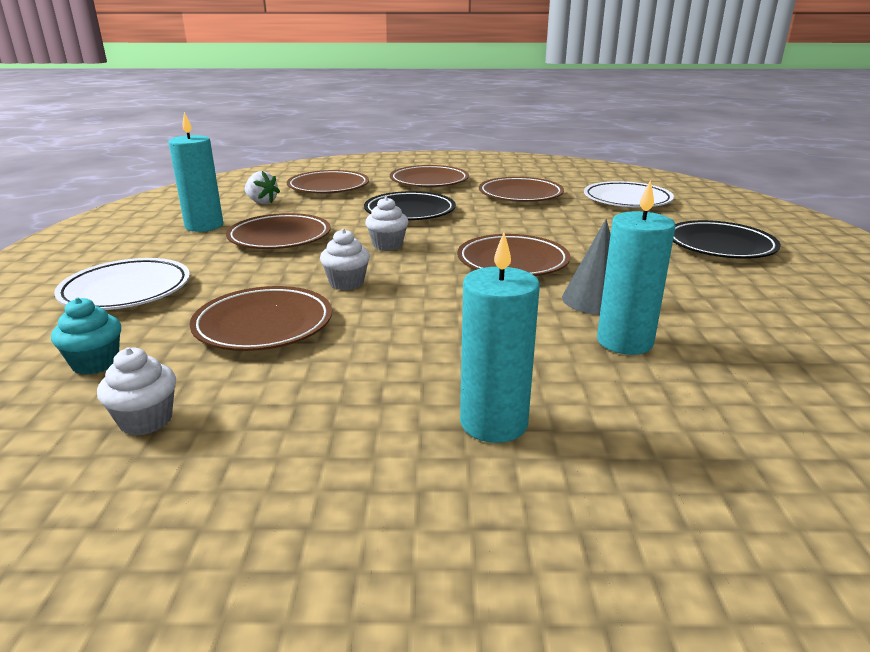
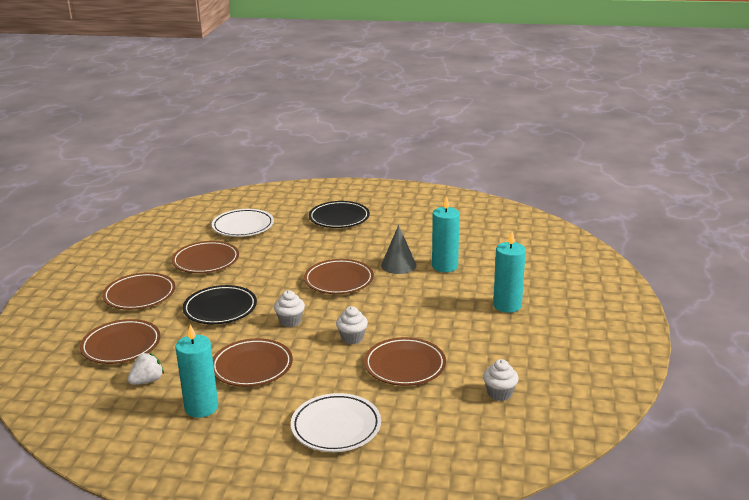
camera: 80 degrees left, 0 degrees up
turquoise cupcake [51,297,121,375] -> none

